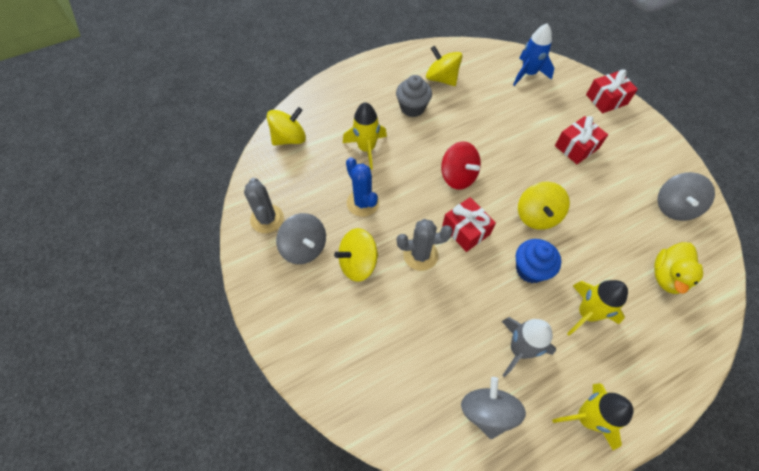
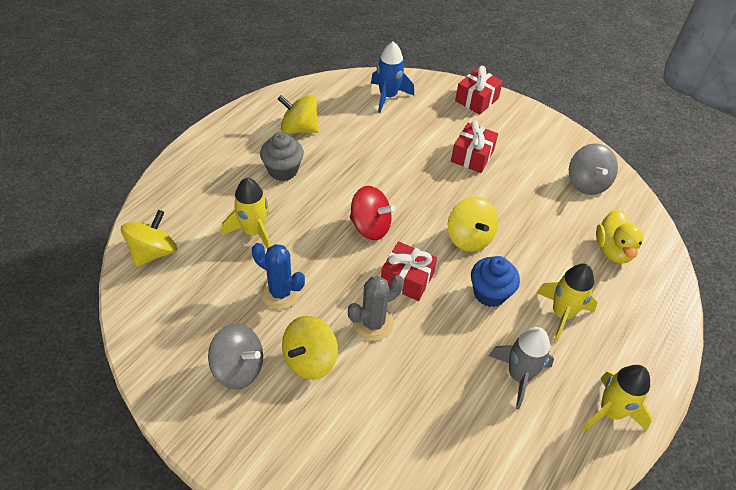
camera: 30 degrees left, 10 degrees down
grey cactus [244,178,284,233] -> none
grey spinning top [461,377,526,439] -> none

